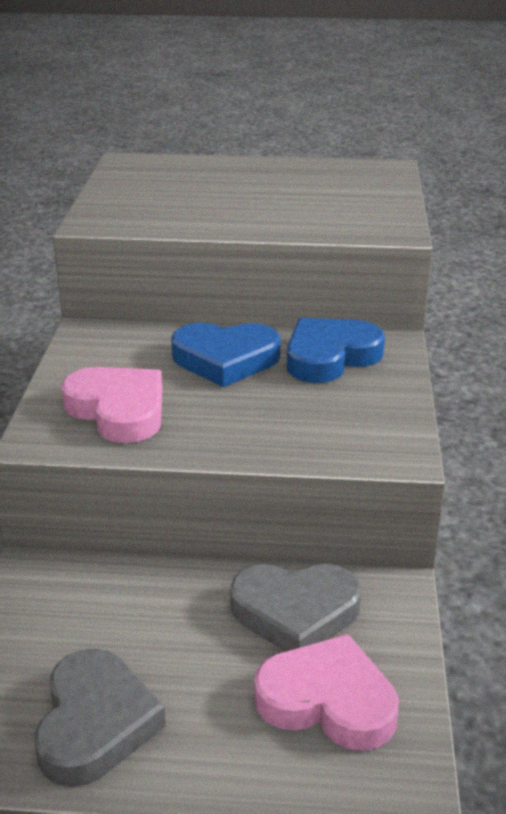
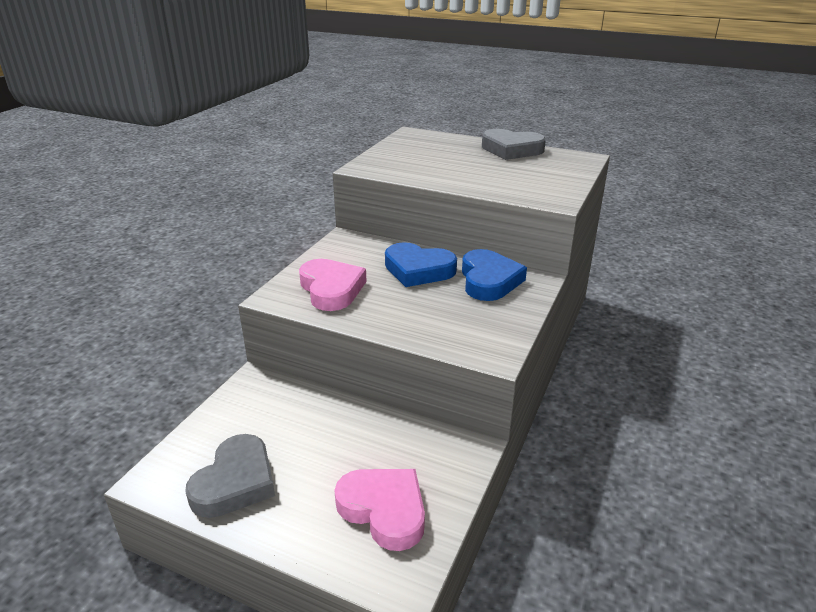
camera: 20 degrees right, 0 degrees up
grey heart [230,564,362,652] -> grey heart moved to [482,129,546,160]
blue heart [287,318,385,383] -> blue heart turned 105 degrees clockwise [462,249,527,301]

